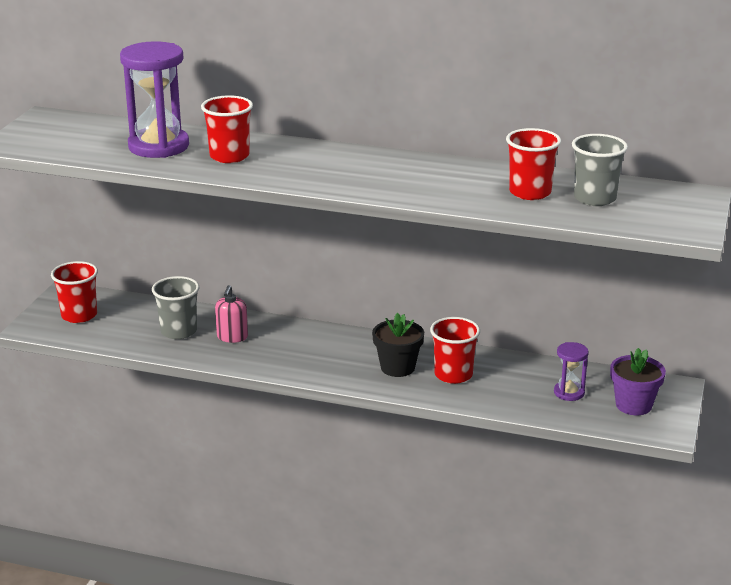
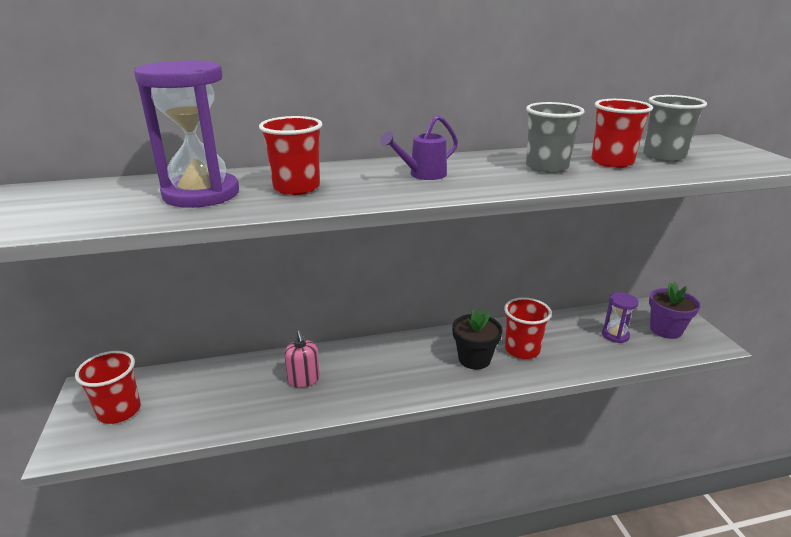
camera: 30 degrees left, 0 degrees up
grey cup [152,276,199,339] -> grey cup moved to [526,102,584,173]
none -> purple watering can [380,115,458,180]

